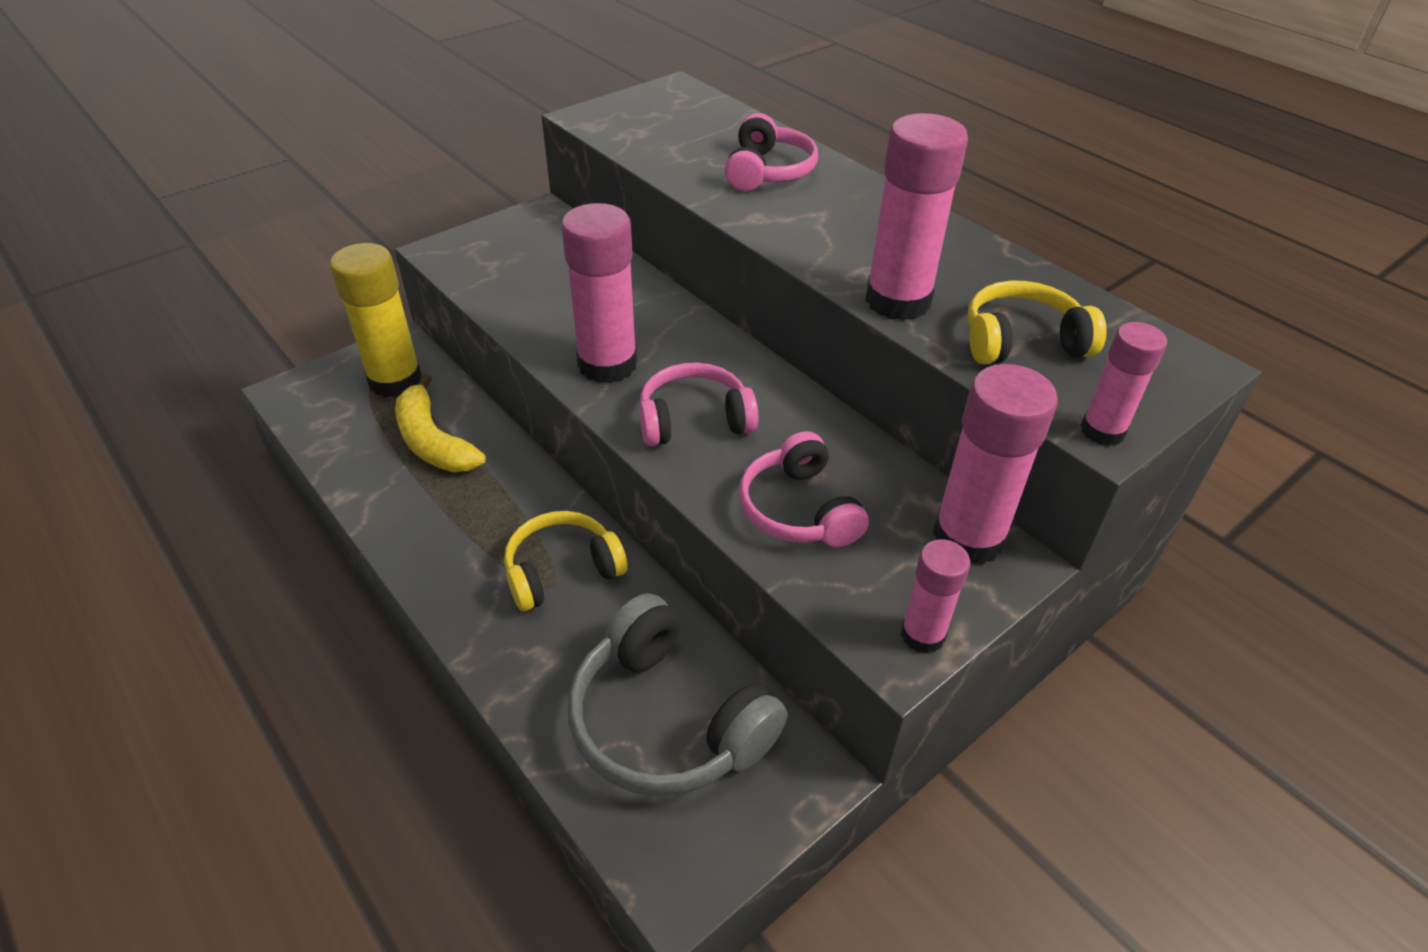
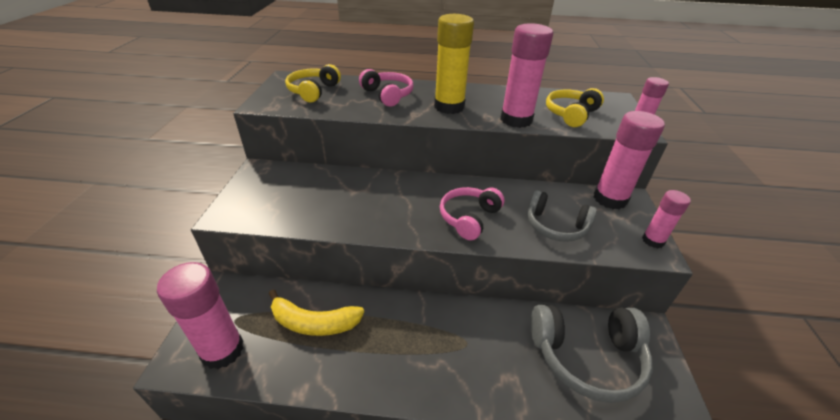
camera: 45 degrees left, 5 degrees down
yellow glue stick [330,243,422,398] -> yellow glue stick moved to [434,14,474,114]
yellow headphones [504,511,627,611] -> yellow headphones moved to [285,64,341,102]
pink glue stick [561,203,637,383] -> pink glue stick moved to [157,262,244,369]
pink headphones [739,431,869,547] -> grey headphones [528,190,597,242]

